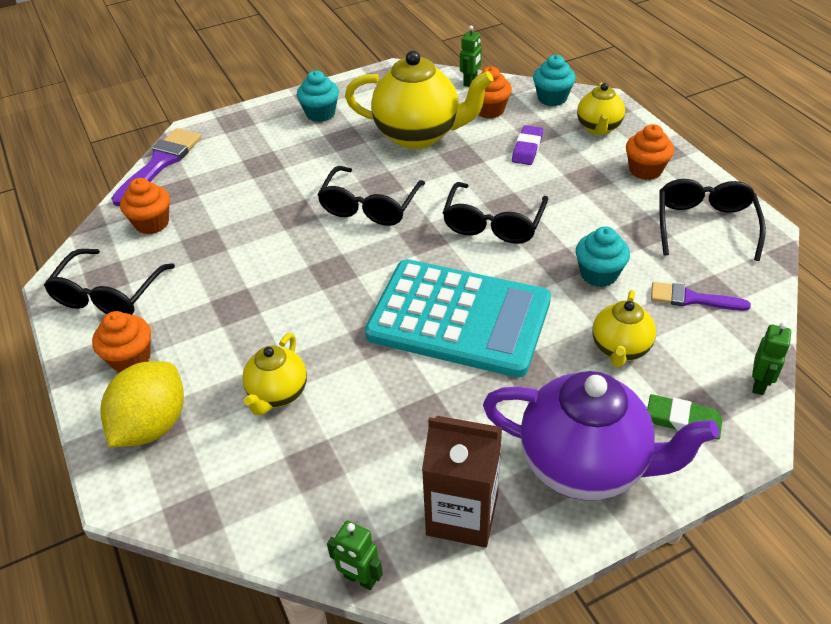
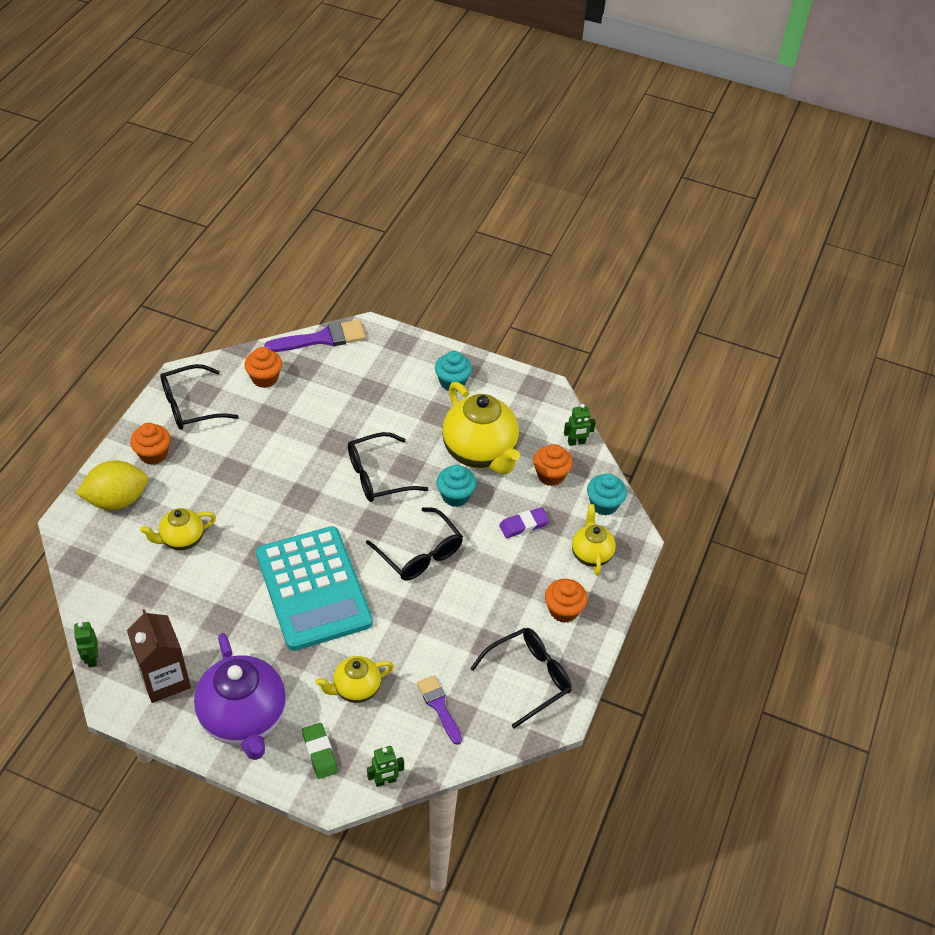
camera: 45 degrees right, 5 degrees up
black glasses [443,182,548,244] -> black glasses turned 105 degrees counterclockwise [366,507,463,581]
turquoise cupcake [576,226,630,287] -> turquoise cupcake moved to [436,465,477,507]
yellow teapot [577,83,625,135] -> yellow teapot turned 120 degrees clockwise [572,504,616,576]

